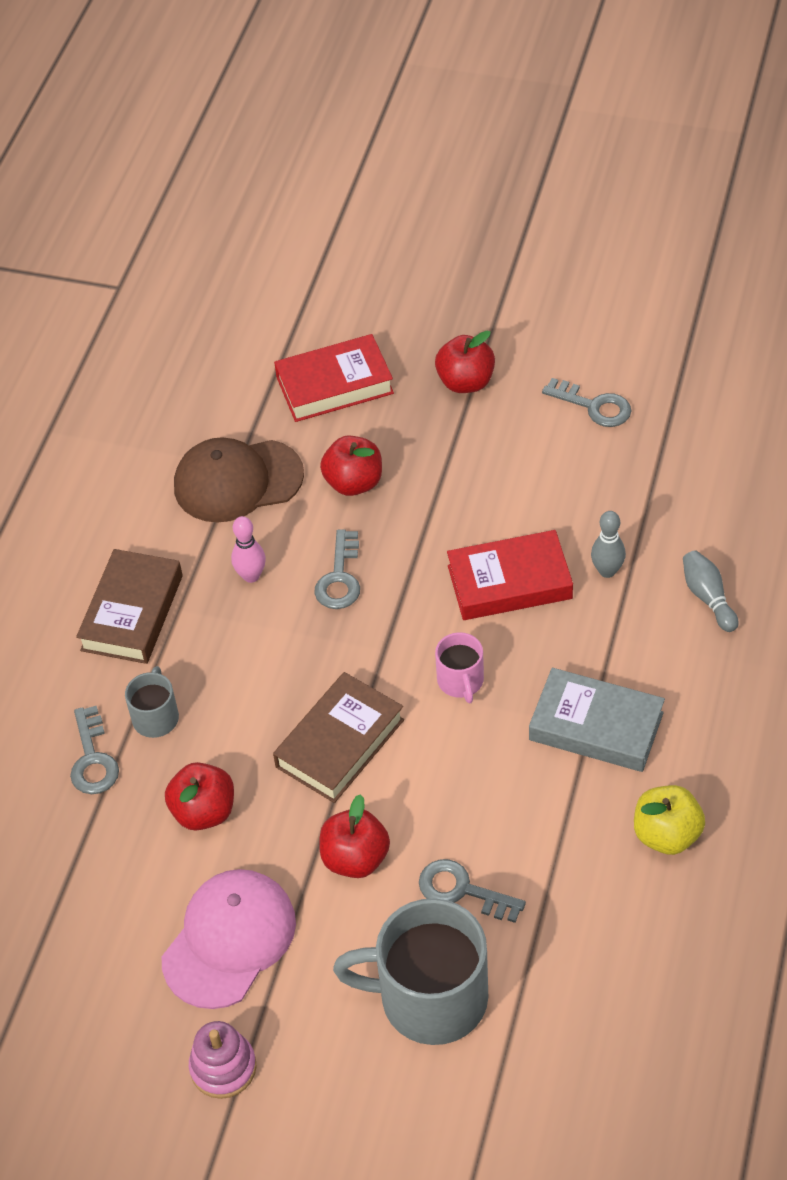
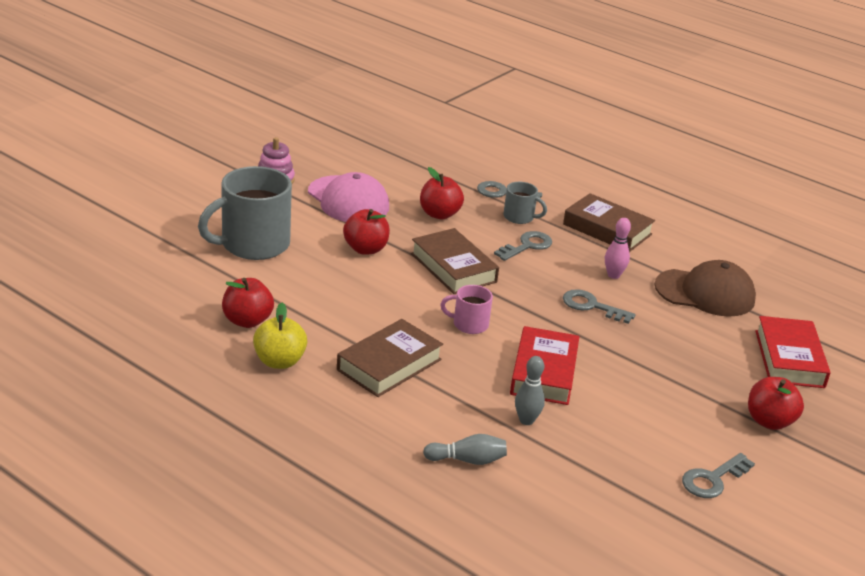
camera: 105 degrees right, 20 degrees down
brown cap [174,437,304,523] -> brown cap turned 90 degrees clockwise [655,260,756,317]
red apple [320,435,382,496] -> red apple moved to [222,278,274,328]
grey mug [333,898,488,1045] -> grey mug turned 150 degrees counterclockwise [198,166,292,260]
grey key [419,859,526,923] -> grey key moved to [494,231,552,261]
grey book [529,668,665,772] -> brown book [337,319,443,397]

